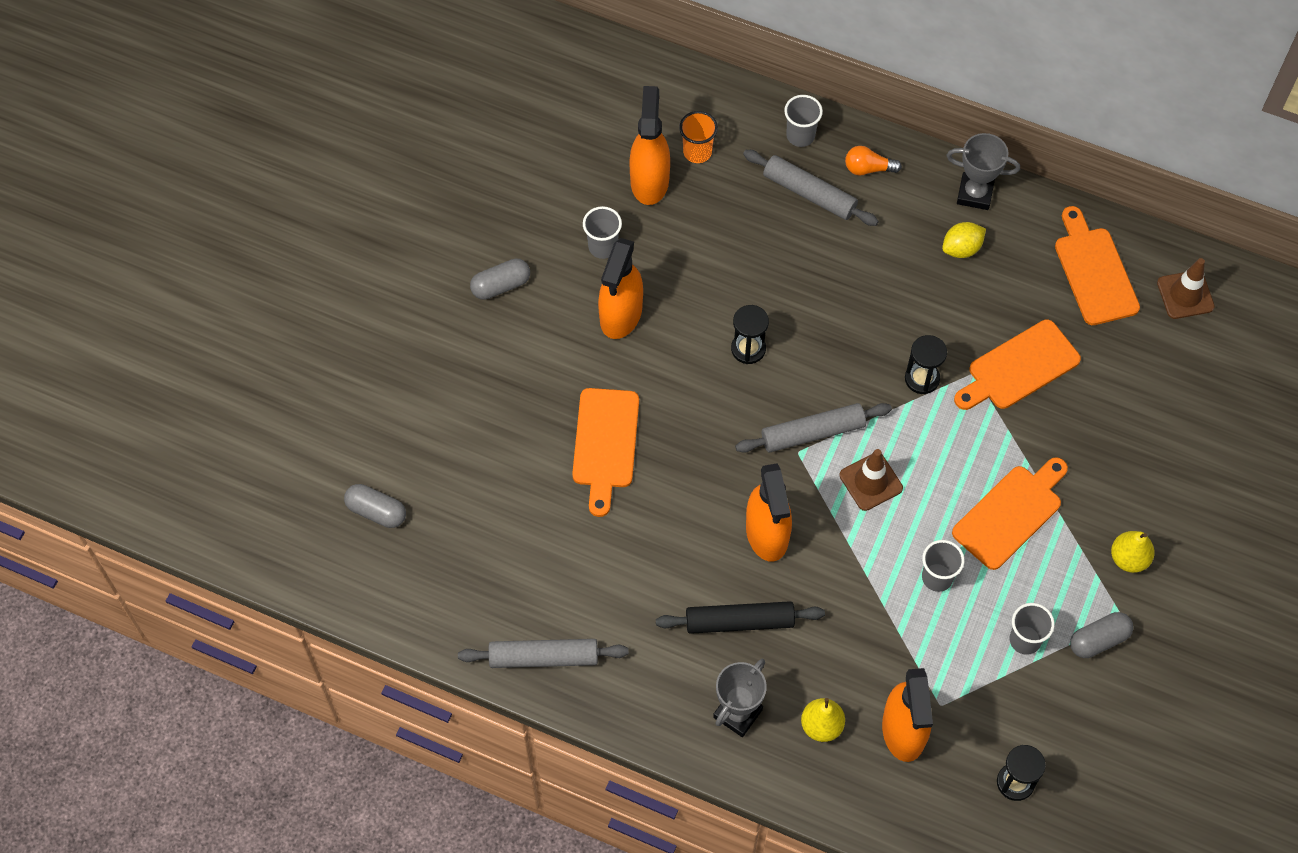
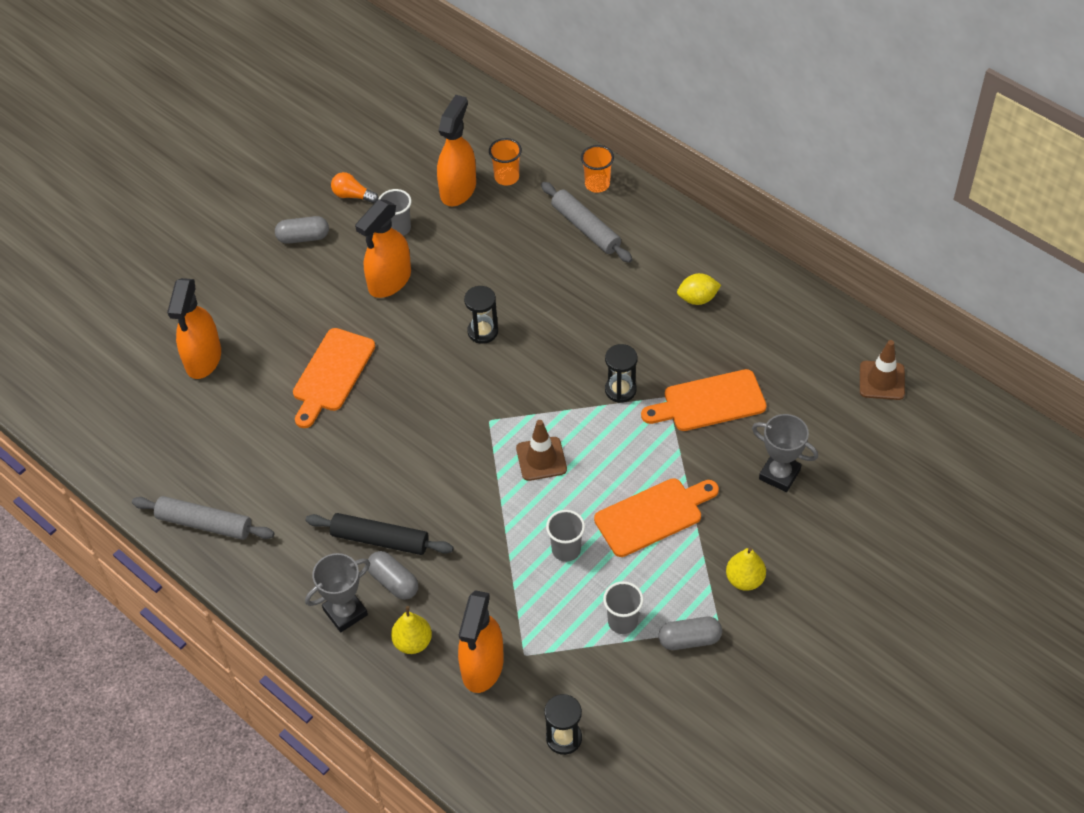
camera: 20 degrees right, 10 degrees down
grey capsule [344,484,406,528] -> grey capsule moved to [368,551,418,600]
grey rolling pin [735,403,892,453] -> none
orange spray bottle [746,463,792,562] -> orange spray bottle moved to [167,278,221,379]
grey cup [784,95,823,147] -> orange cup [581,145,614,193]
orange light bulb [845,146,902,176] -> orange light bulb moved to [331,172,378,203]
grey trophy [946,133,1020,210] -> grey trophy moved to [752,414,818,492]
orange cutting board [1055,206,1140,325] -> none

